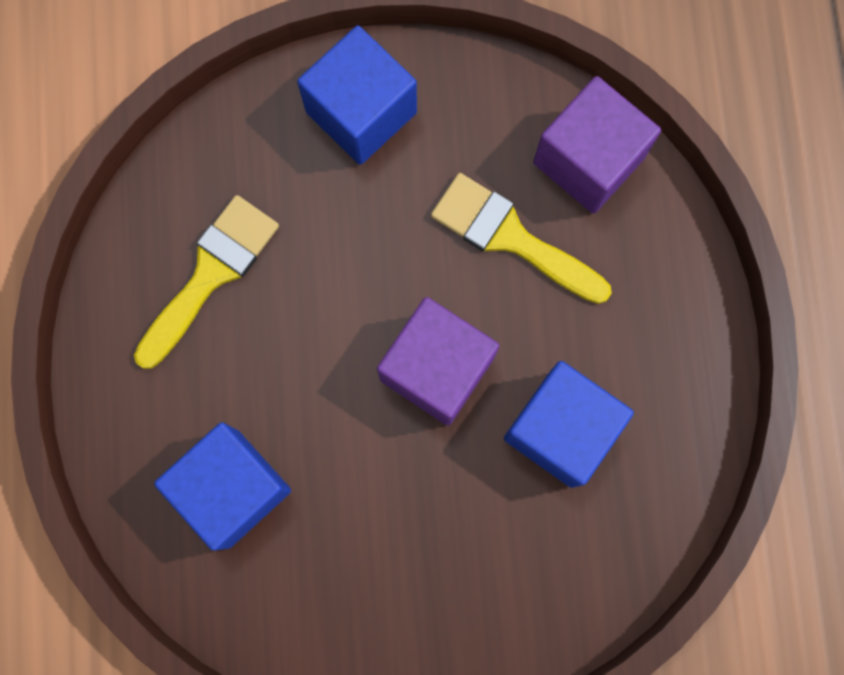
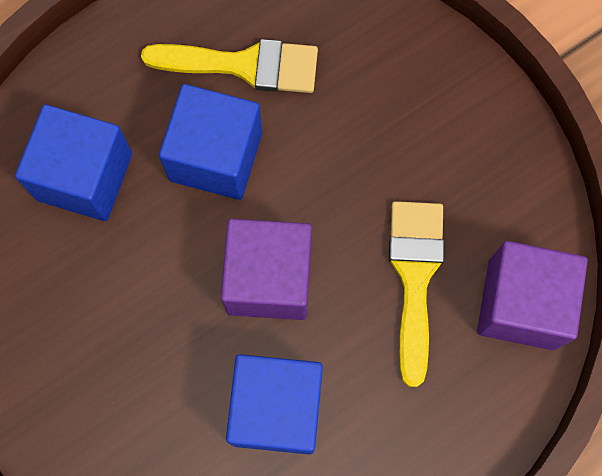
camera: 60 degrees right, 5 degrees down
blue cube [297,25,417,165] -> blue cube moved to [159,84,262,200]

